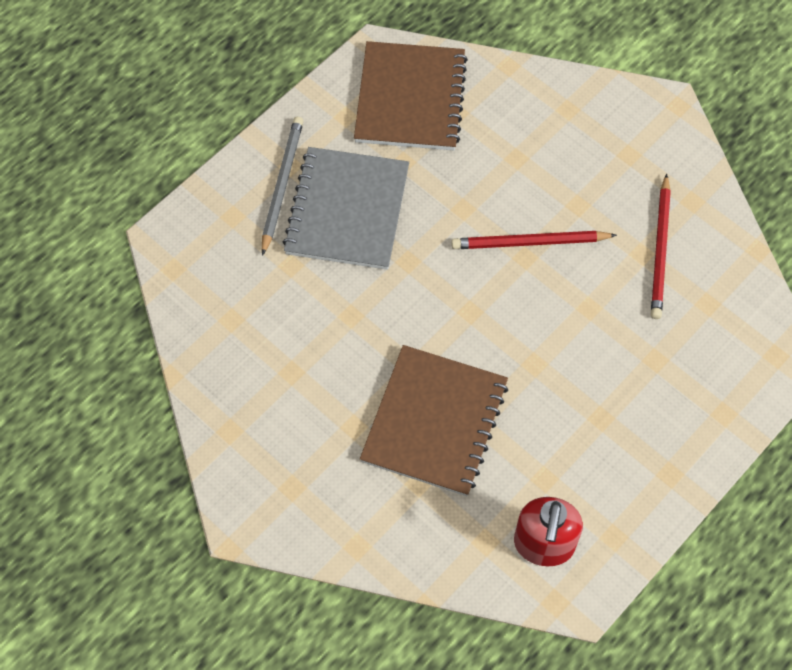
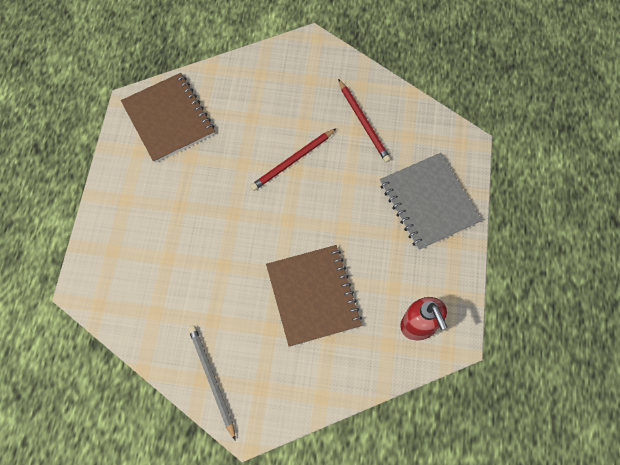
camera: 35 degrees left, 5 degrees up
grey pencil [262,117,304,256] -> grey pencil moved to [188,326,236,441]
grey notebook [283,147,409,270] -> grey notebook moved to [380,153,482,250]

